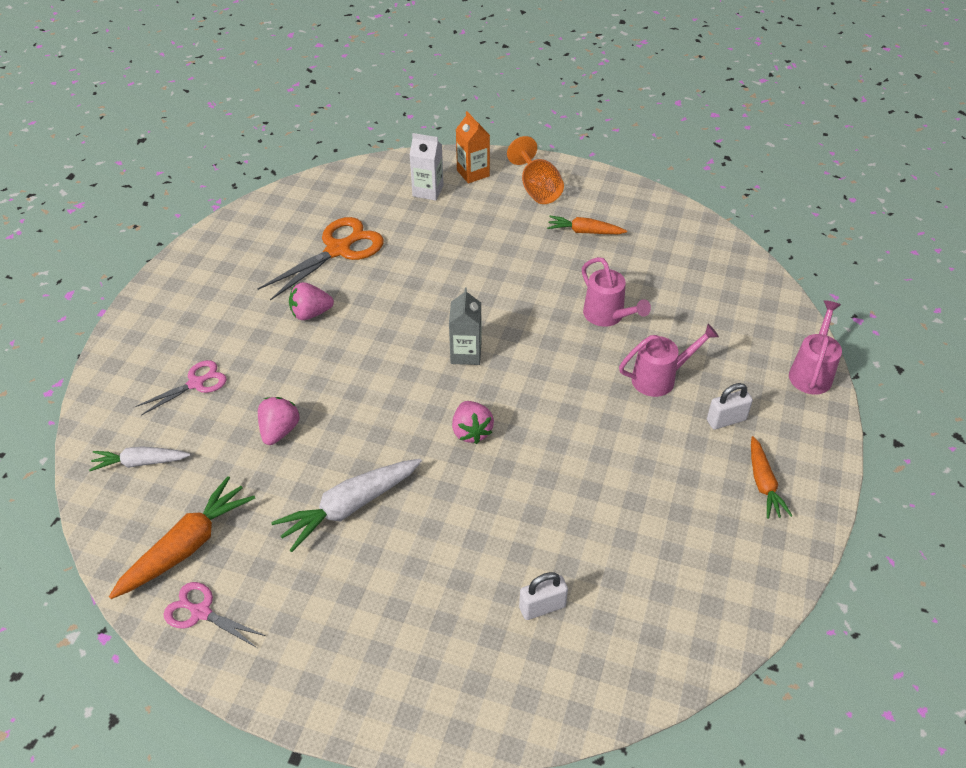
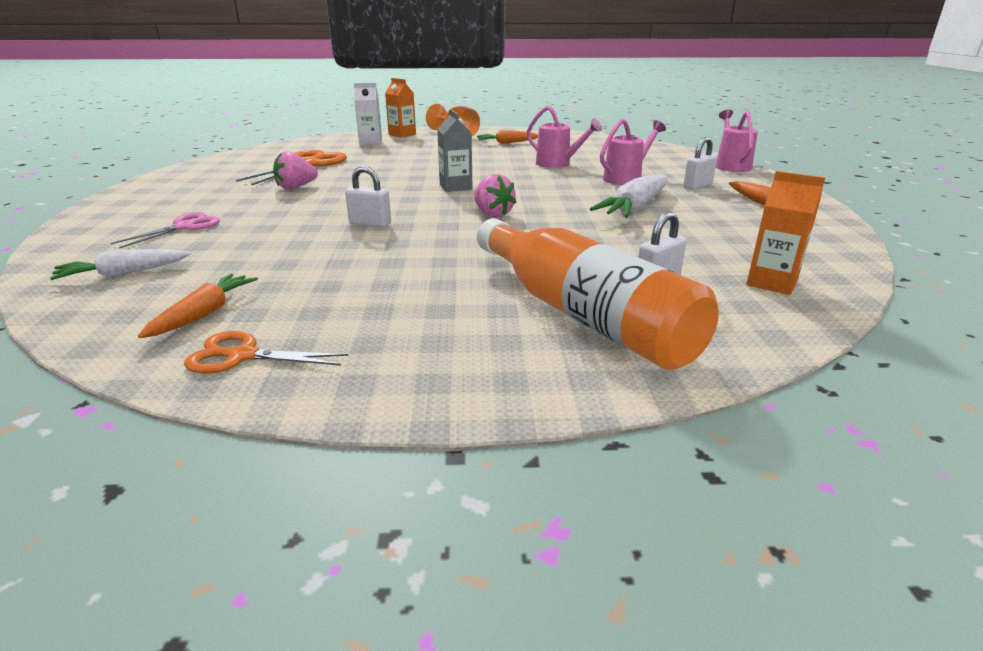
camera: 20 degrees left, 20 degrees down
orange carrot [109,476,255,599] -> orange carrot [138,273,258,338], size x0.63
pink scissors [164,582,266,648] -> orange scissors [184,331,348,374]
pink strawberry [258,397,300,445] -> none
white carrot [271,459,422,552] -> white carrot moved to [590,174,667,218]
none -> white padlock [345,166,391,227]
none -> orange bottle [477,218,719,370]
none -> orange carton [746,171,825,295]

